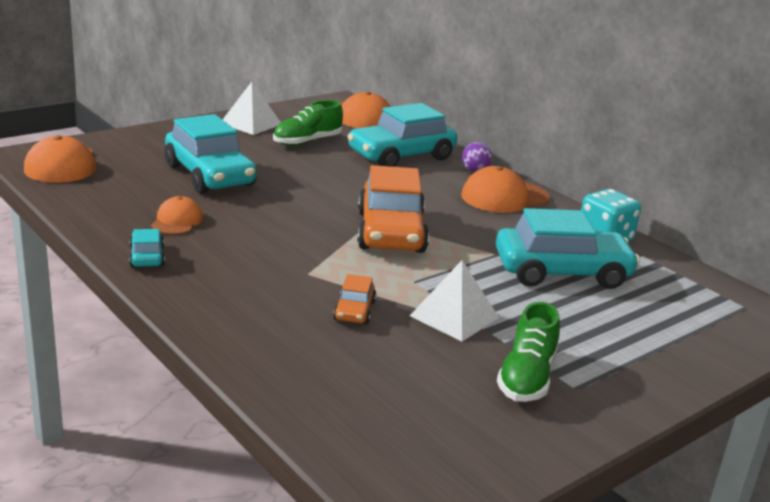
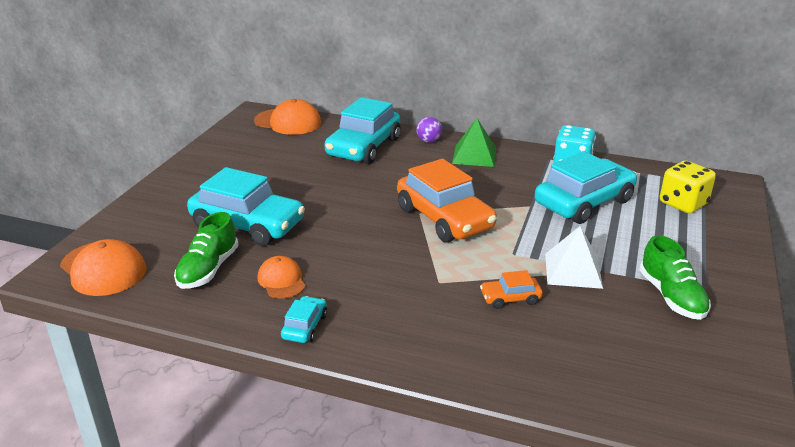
camera: 30 degrees left, 5 degrees up
turquoise car [129,229,165,267] -> turquoise car turned 60 degrees clockwise [281,296,327,343]
white pyramid [223,82,281,135] -> none
green shoe [273,100,343,146] -> green shoe moved to [174,212,239,289]
orange car [333,274,376,324] -> orange car turned 105 degrees clockwise [480,270,543,309]
orange cap [461,166,550,213] -> green pyramid [452,118,496,167]
none -> yellow dice [660,161,716,214]

